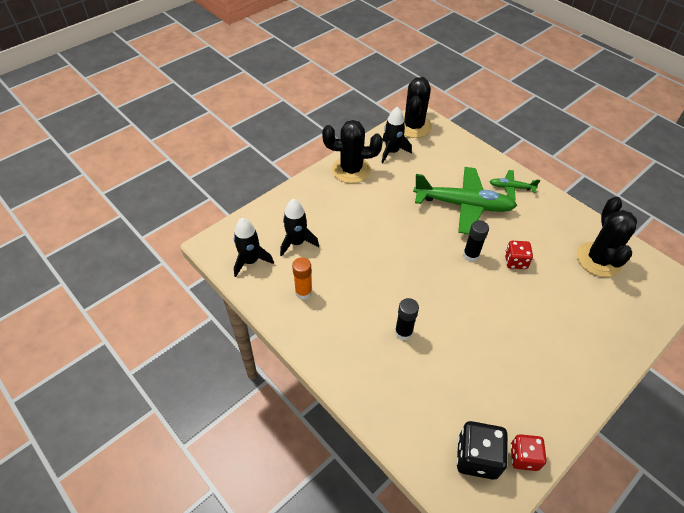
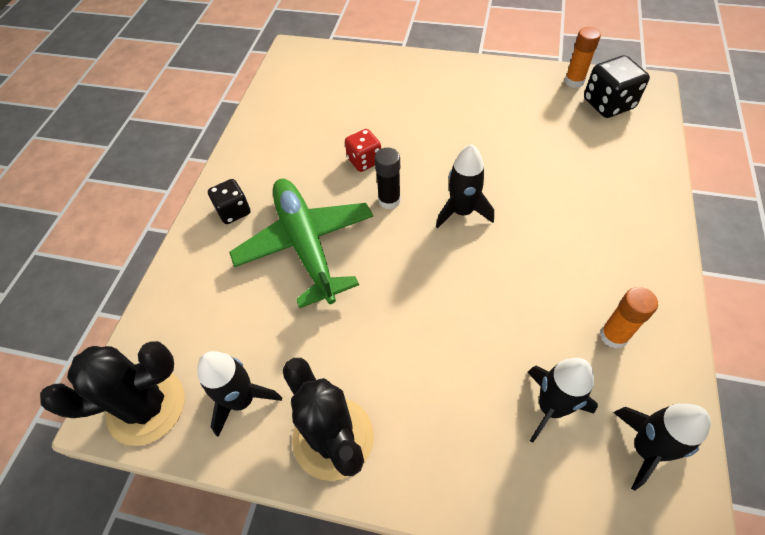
camera: 120 degrees left, 5 degrees up
black glue stick [395,298,419,340] -> none
green plane [490,170,540,200] -> black dice [208,179,250,224]
red dice [510,434,547,471] -> orange glue stick [565,27,601,88]
black cactus [577,197,637,277] -> none
none -> black rocket [436,144,494,229]

